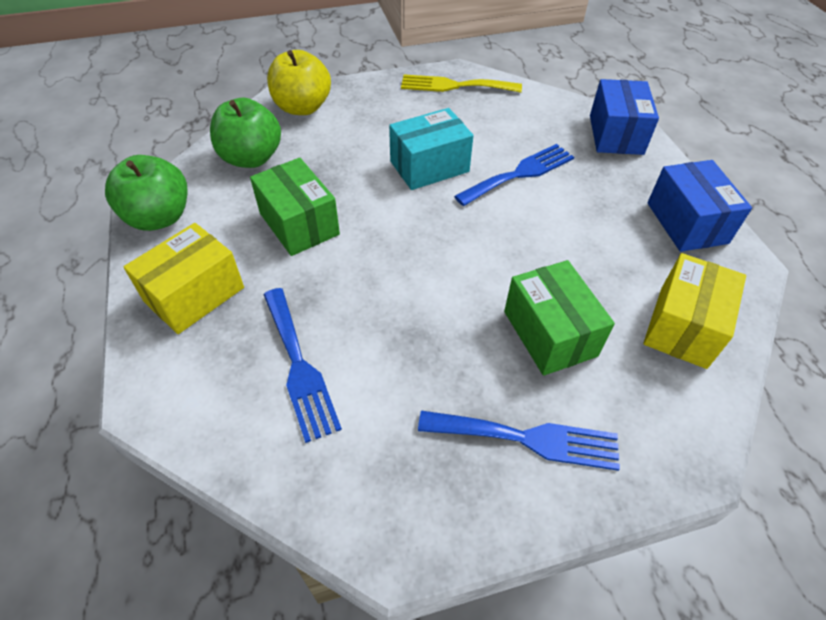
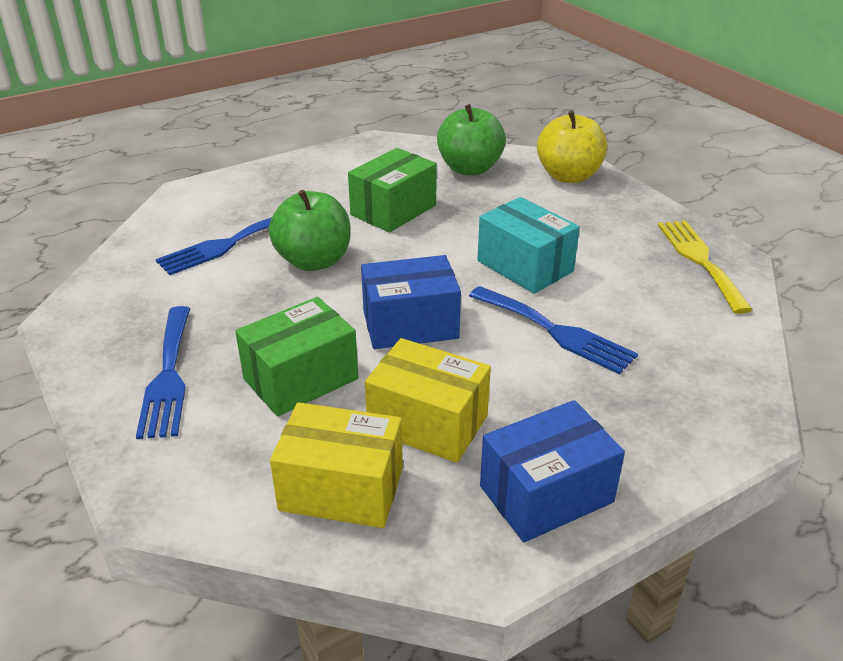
camera: 75 degrees right, 15 degrees down
green apple [105,155,188,231] -> green apple moved to [269,190,350,271]
yellow box [124,223,244,334] -> yellow box moved to [365,338,491,463]
blue box [590,79,659,155] -> blue box moved to [361,255,461,349]

